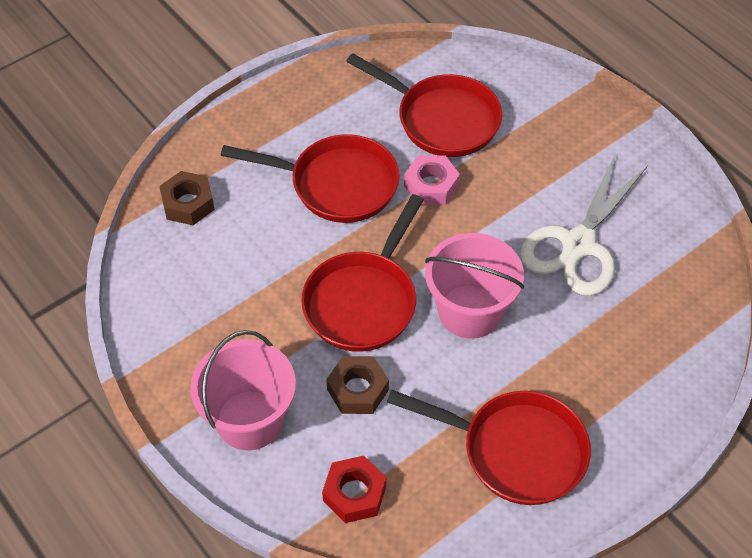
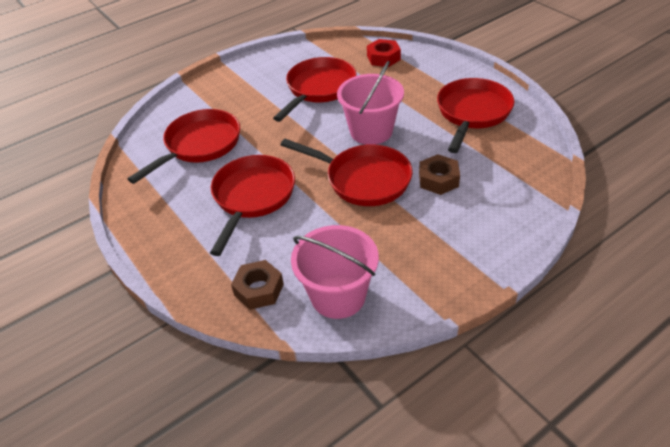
camera: 85 degrees left, 10 degrees down
pink bucket [190,330,296,450] -> pink bucket moved to [291,225,379,319]
red nut [322,456,386,523] -> red nut moved to [367,39,401,67]
pink nut [404,155,460,205] -> none
white scissors [520,153,648,296] -> red pan [273,57,357,122]

